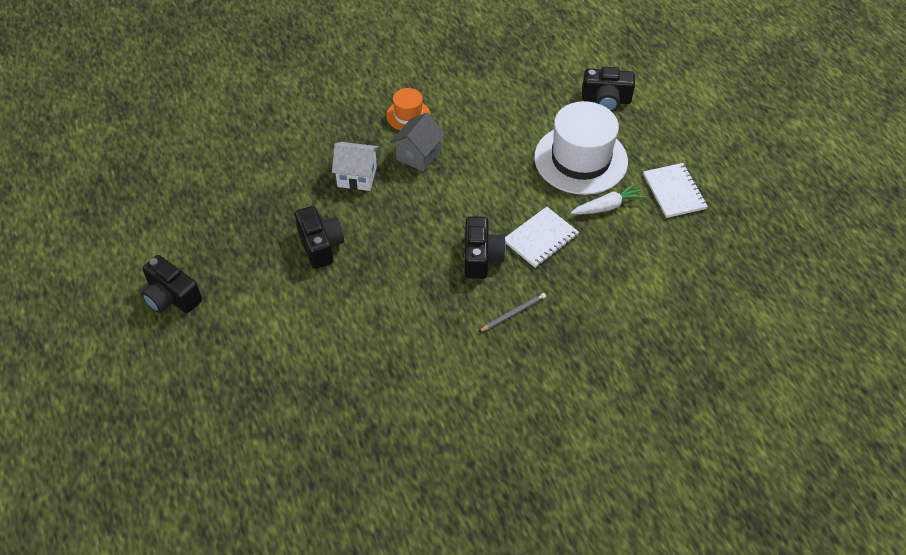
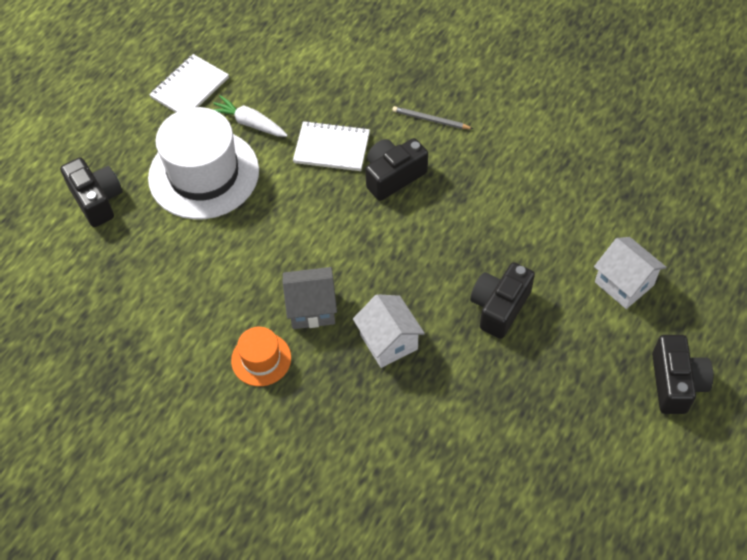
camera: 125 degrees left, 5 degrees up
none -> white house [594,237,667,309]

